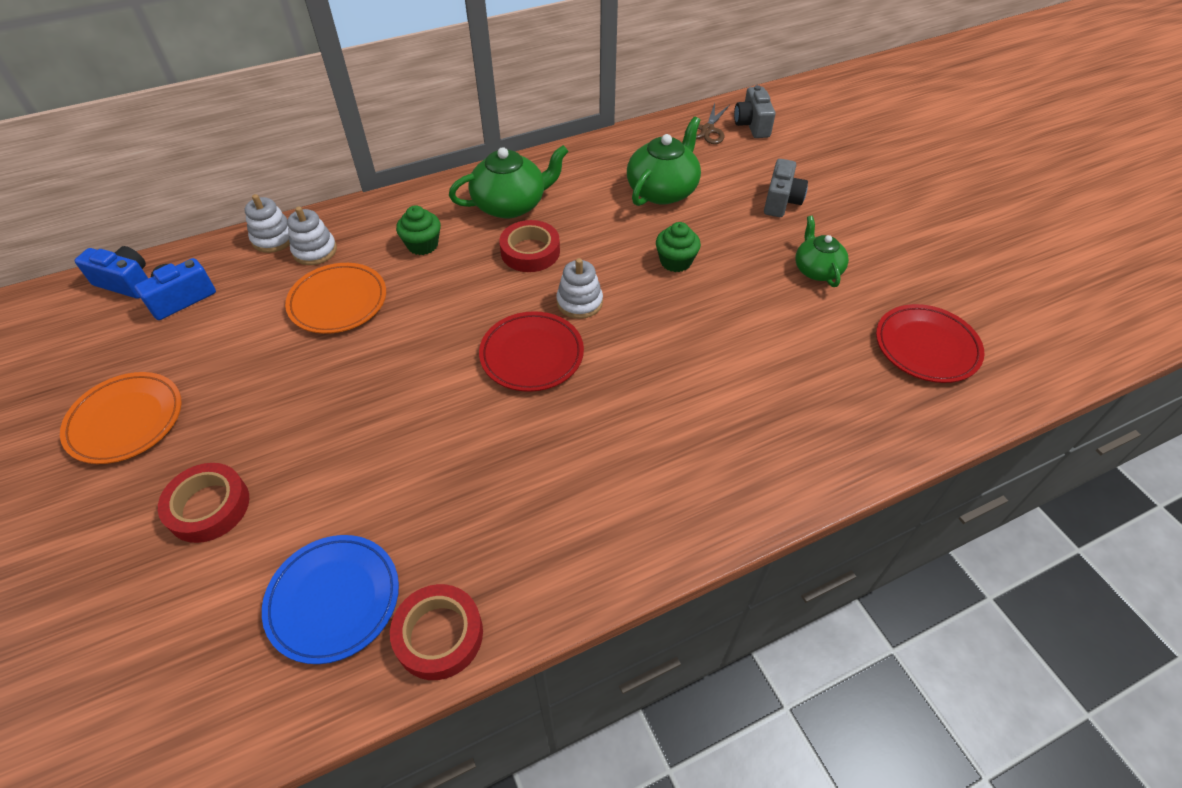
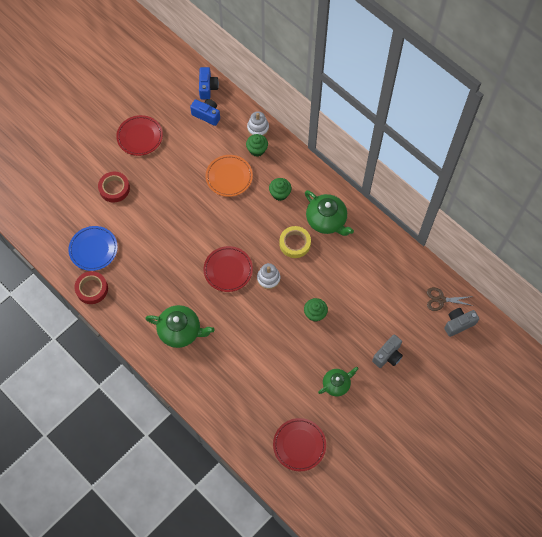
camera: 70 degrees right, 15 degrees up
orange plate [60,372,181,464] -> red plate [116,115,163,156]
white stacking toy [287,206,337,265] -> green cupcake [246,134,268,157]
red tape [499,220,560,272] -> yellow tape [279,226,311,258]
green teapot [627,117,701,206] -> green teapot moved to [145,305,214,348]
grey camera [764,159,808,217] -> grey camera turned 45 degrees counterclockwise [372,335,403,368]

